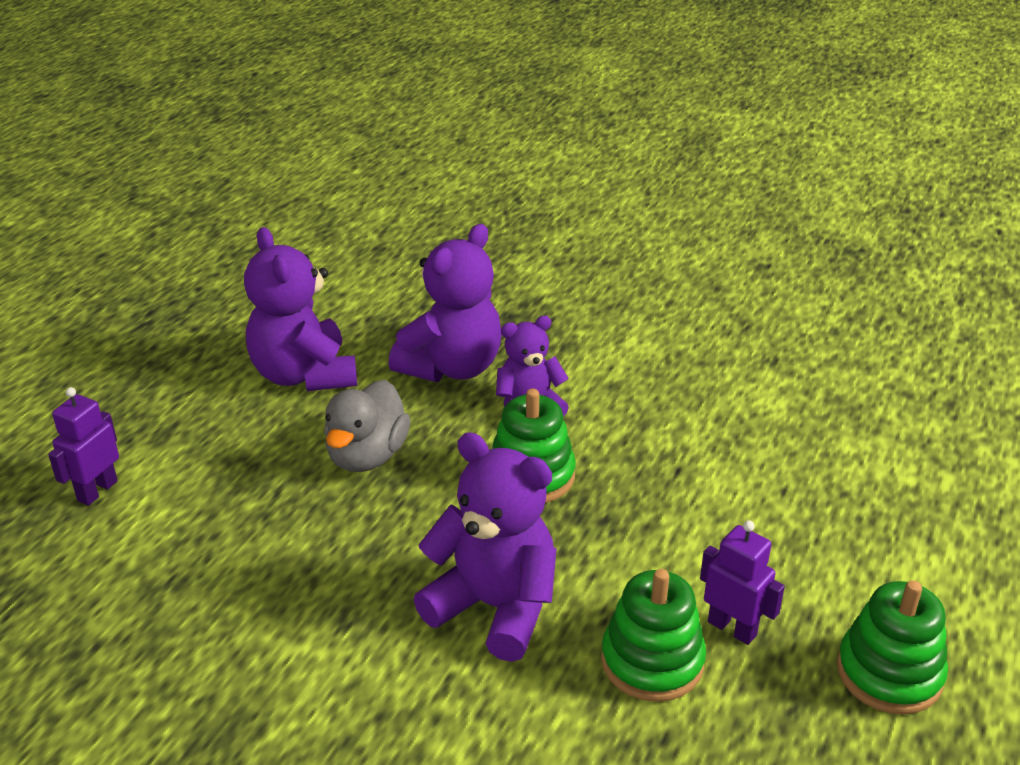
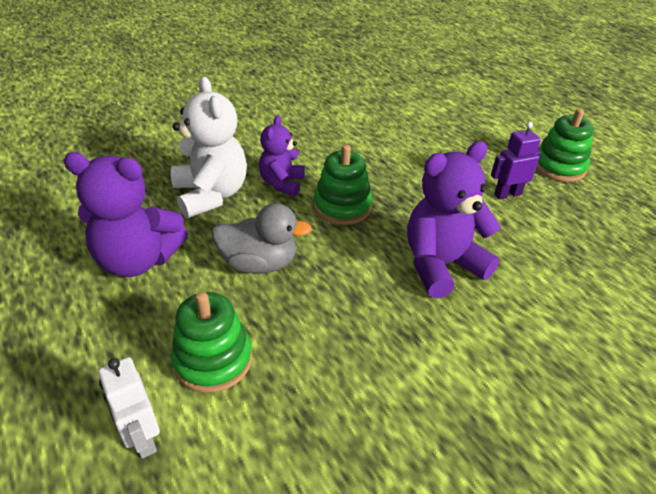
camera: 60 degrees left, 5 degrees up
purple robot [48,387,119,506] -> white robot [98,357,160,459]
grey duck [324,380,411,472] -> grey duck turned 45 degrees counterclockwise [212,203,312,274]
purple teddy bear [389,224,502,382] -> white teddy bear [171,77,247,218]
green stacking toy [601,569,706,702] -> green stacking toy moved to [171,292,252,393]

